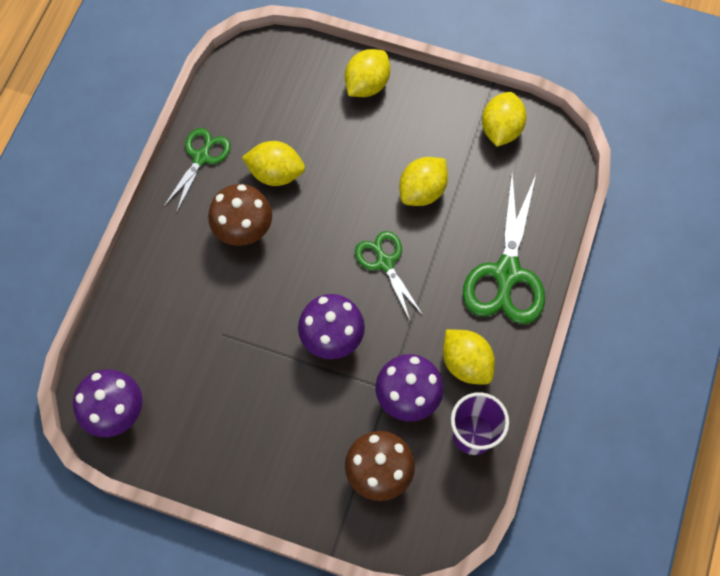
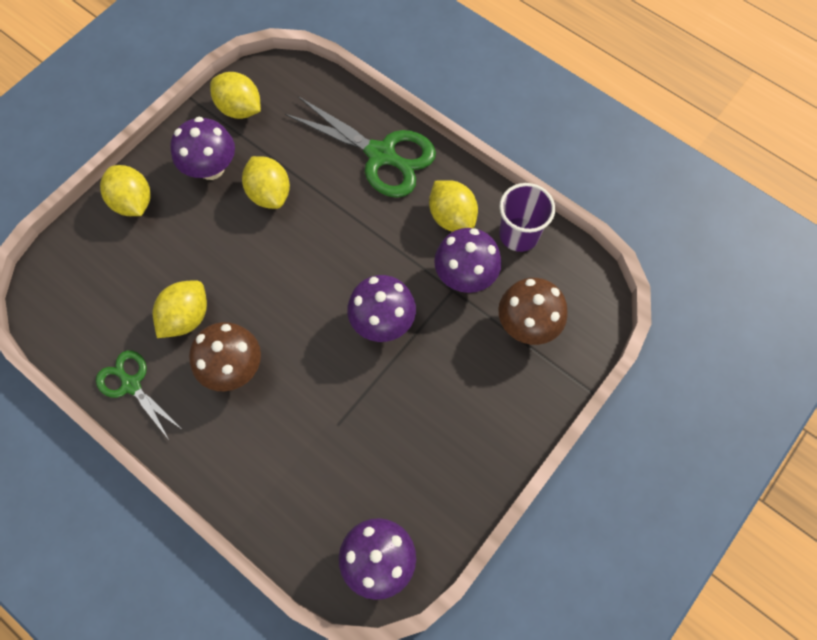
camera: 70 degrees left, 0 degrees up
green scissors [355,231,423,321] -> none
yellow lemon [443,329,495,385] -> yellow lemon turned 75 degrees clockwise [429,180,478,232]
none -> purple mushroom [170,117,235,180]

